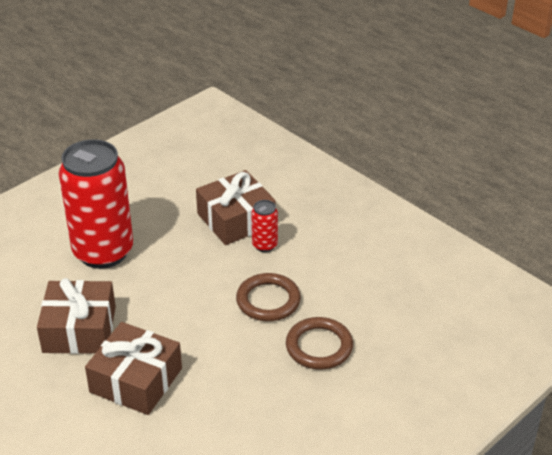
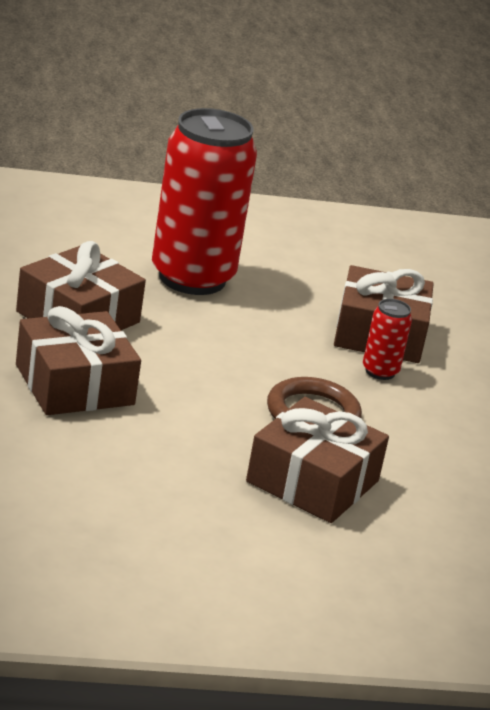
camera: 35 degrees right, 10 degrees down
brown ring [286,317,353,370] -> brown gift [246,397,389,523]

